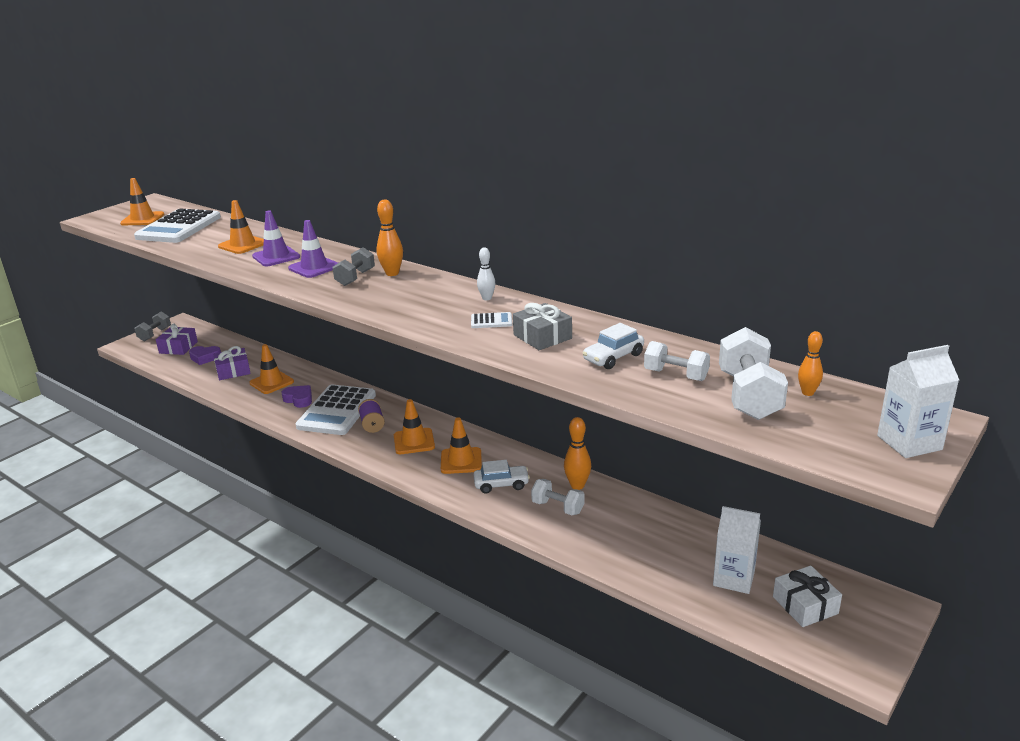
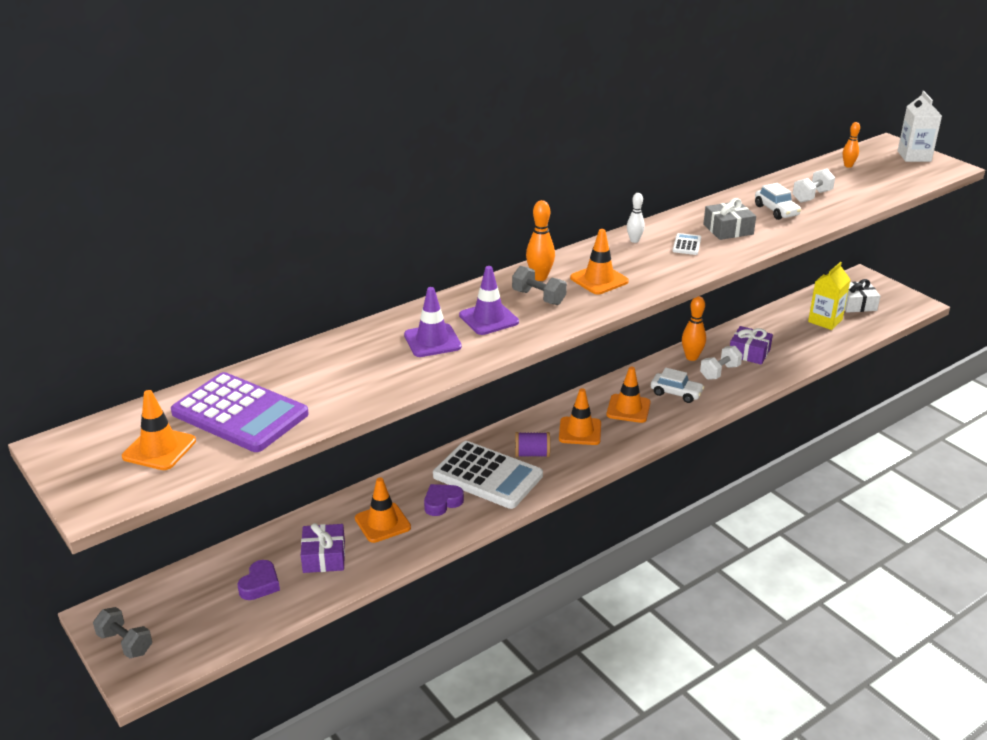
camera: 75 degrees left, 5 degrees up
white calculator [134,208,221,243] -> purple calculator [171,372,309,452]
purple gift [156,324,198,355] -> purple gift moved to [730,326,773,365]
orange traffic cone [218,200,264,254] -> orange traffic cone moved to [570,229,629,295]
white car [473,460,530,494] -> white car turned 105 degrees clockwise [651,368,704,403]
white carton [713,506,761,594] -> yellow carton [808,262,851,330]
white dumbbell [719,327,788,420] -> none

